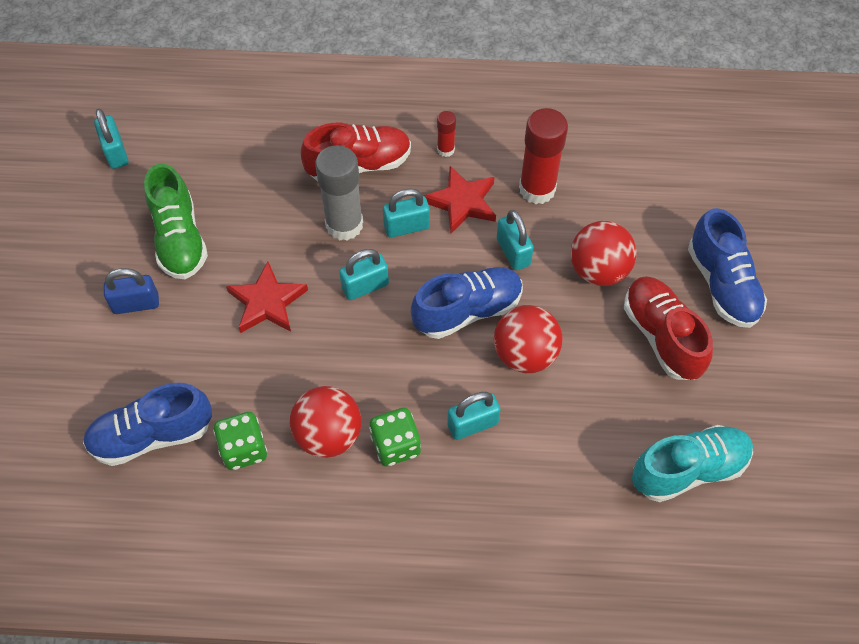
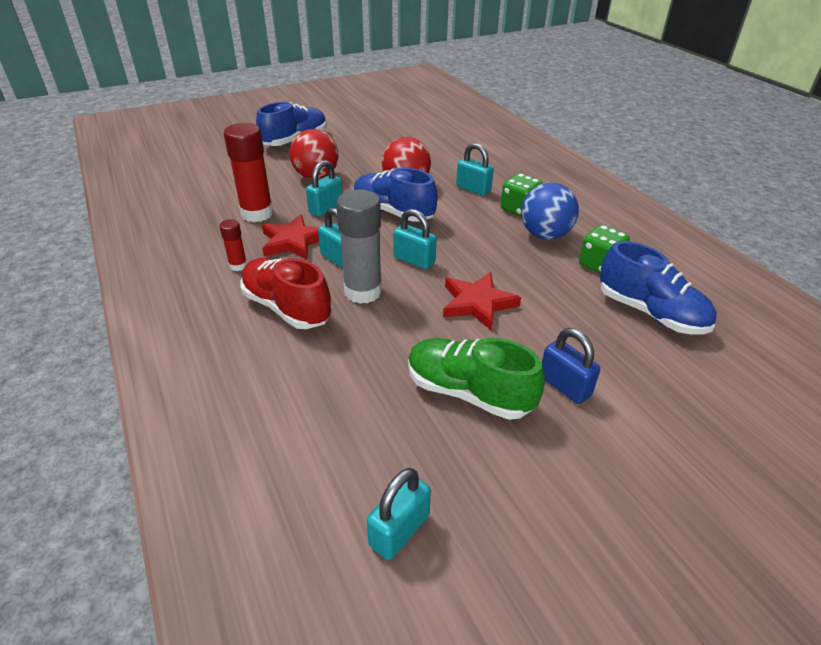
camera: 120 degrees left, 20 degrees down
green shoe [144,163,208,279] -> green shoe turned 105 degrees counterclockwise [408,338,545,420]
red ball [290,386,361,458] -> blue ball [521,183,579,240]
red shoe [624,276,713,380] -> none
turquoise shoe [632,425,753,502] -> none

